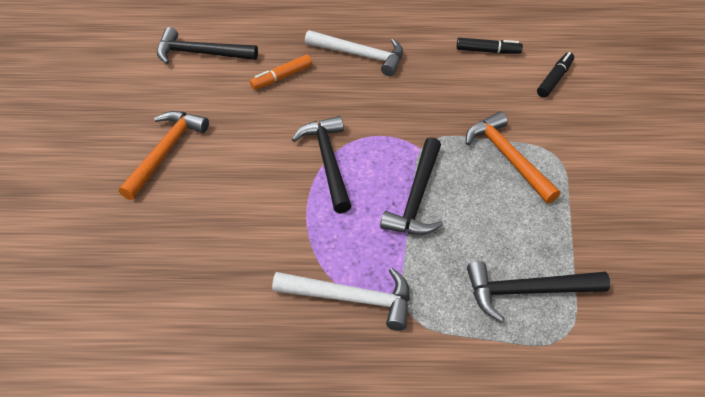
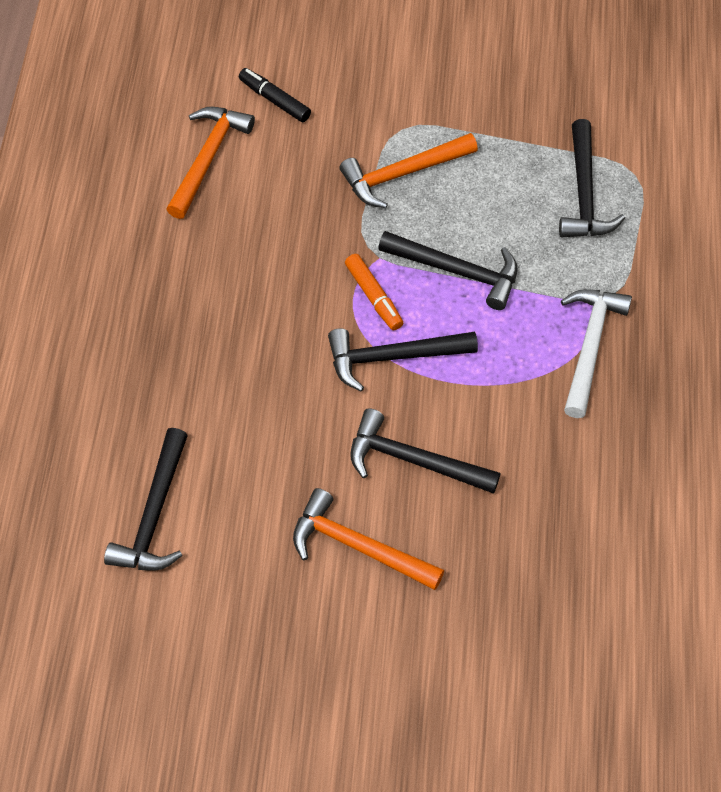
camera: 85 degrees left, 10 degrees up
orange marker [250,55,312,90] -> orange marker moved to [345,254,403,330]
white hammer [305,30,403,76] -> none
black marker [456,38,523,54] -> orange hammer [166,107,255,219]
none -> black hammer [350,408,501,494]

